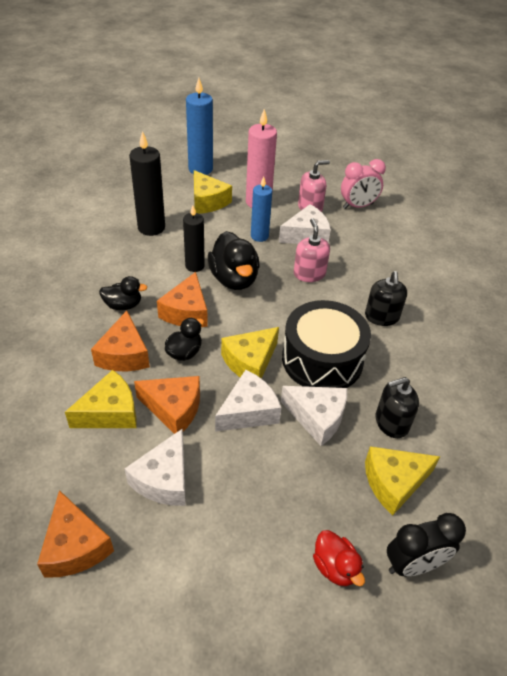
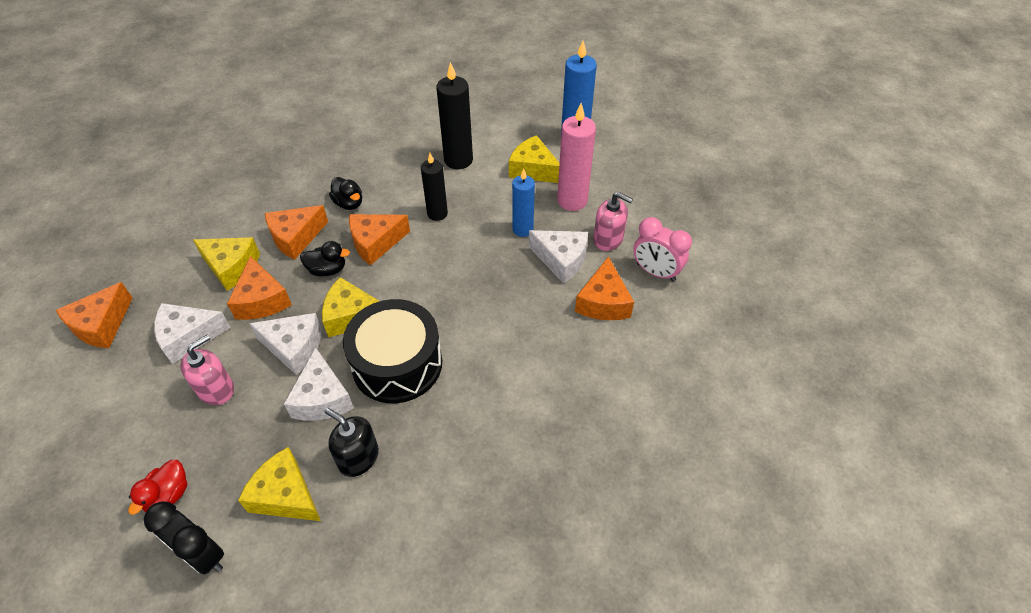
camera: 55 degrees right, 5 degrees up
yellow cheese [194,170,232,214] -> yellow cheese turned 105 degrees clockwise [509,135,560,183]
black duck [208,231,260,290] -> none
pink soap dispenser [294,218,330,282] -> pink soap dispenser moved to [180,335,234,405]
black soap dispenser [365,271,407,326] -> none
none -> orange cheese [575,257,634,320]

